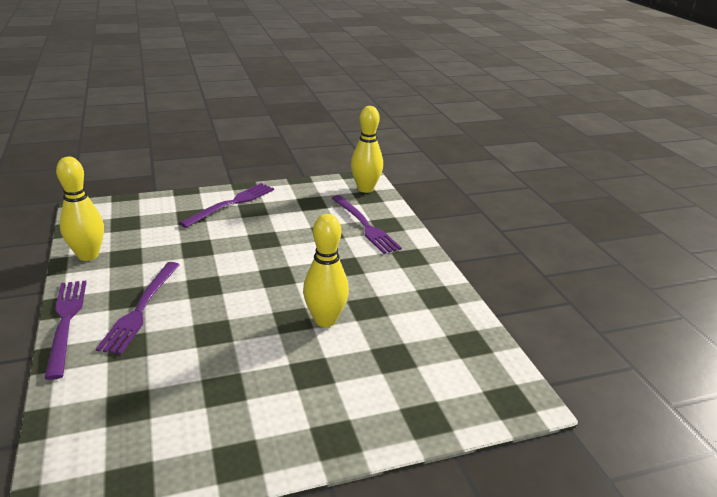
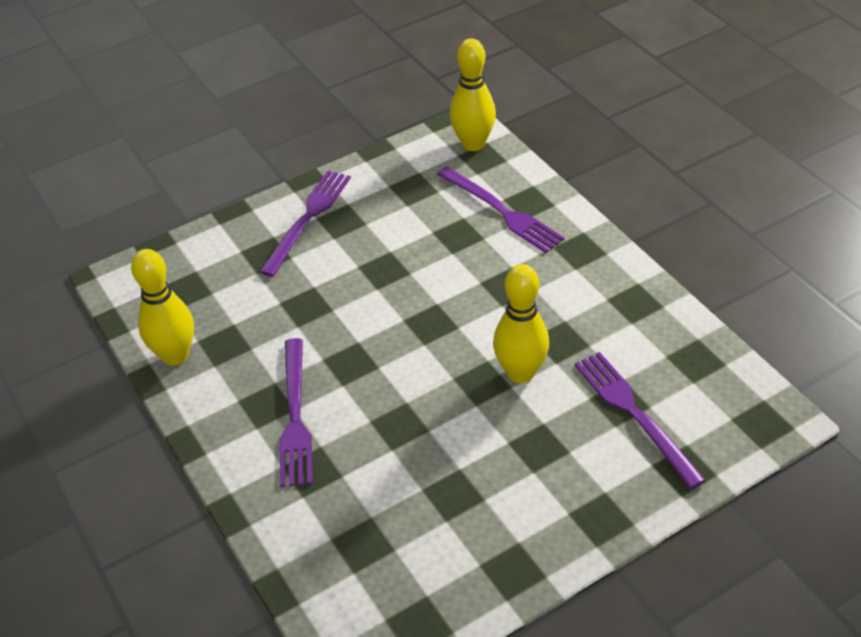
camera: 10 degrees left, 15 degrees up
purple fork [44,280,87,380] -> purple fork moved to [574,352,706,489]

